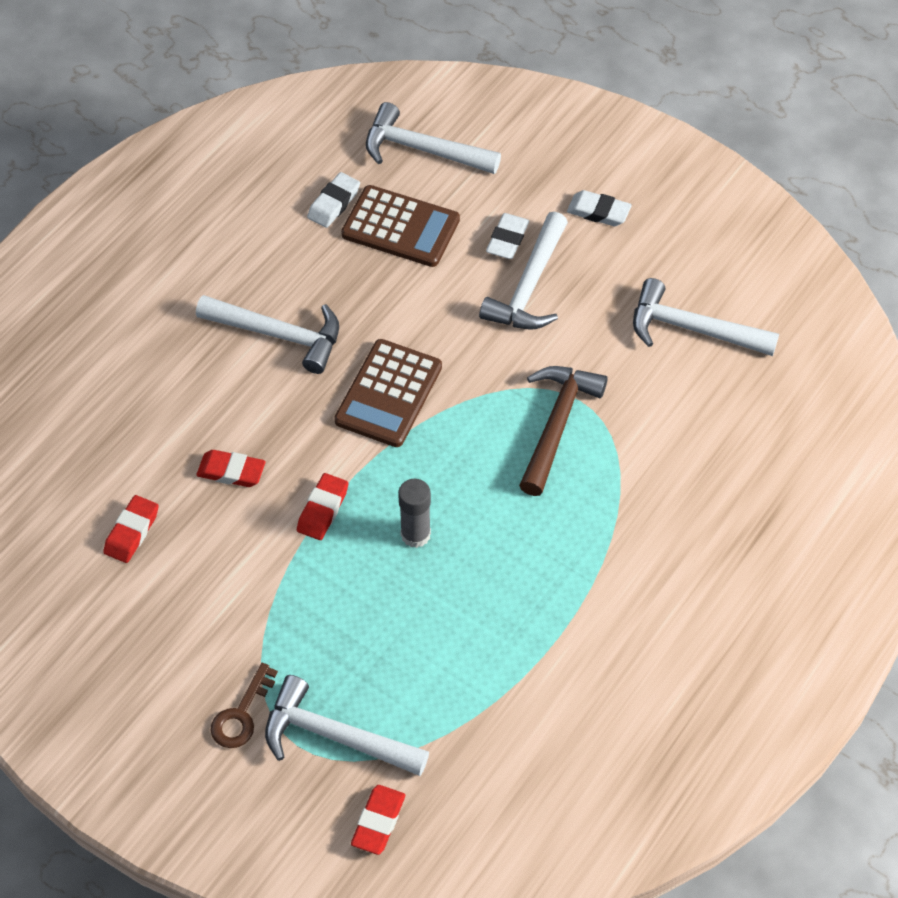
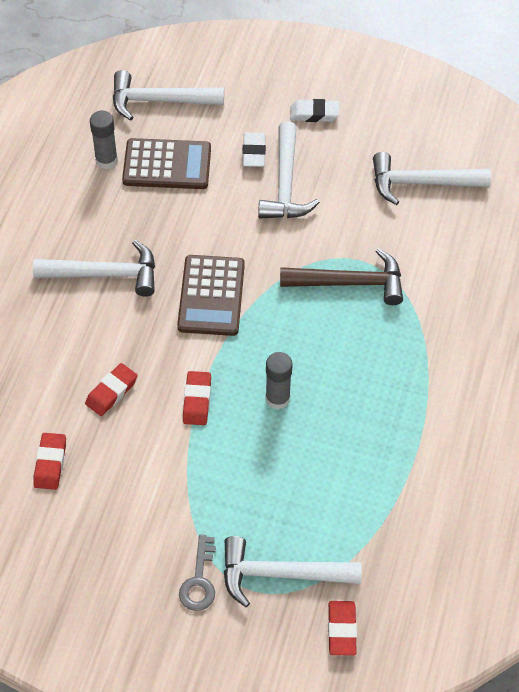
camera: 20 degrees left, 0 degrees up
red eraser [196,450,265,487] -> red eraser turned 45 degrees counterclockwise [85,363,138,416]
brown key [210,663,278,748] -> grey key [179,534,216,611]
white eraser [307,172,360,228] -> grey glue stick [90,110,118,169]
brown hammer [519,366,608,496] -> brown hammer turned 90 degrees clockwise [280,248,403,305]

